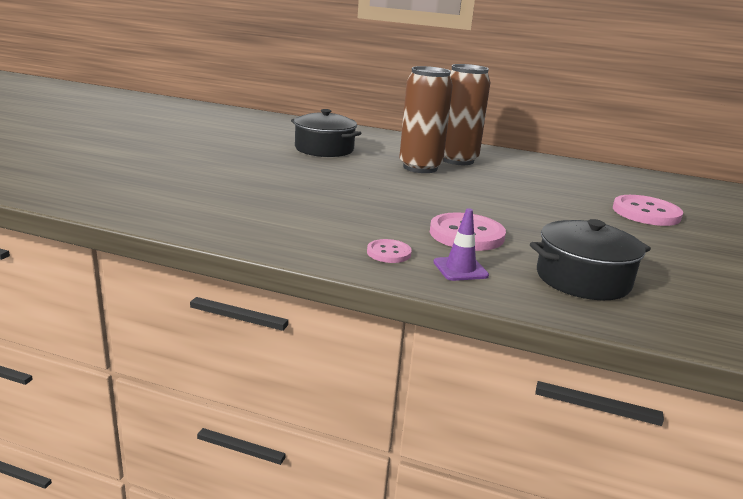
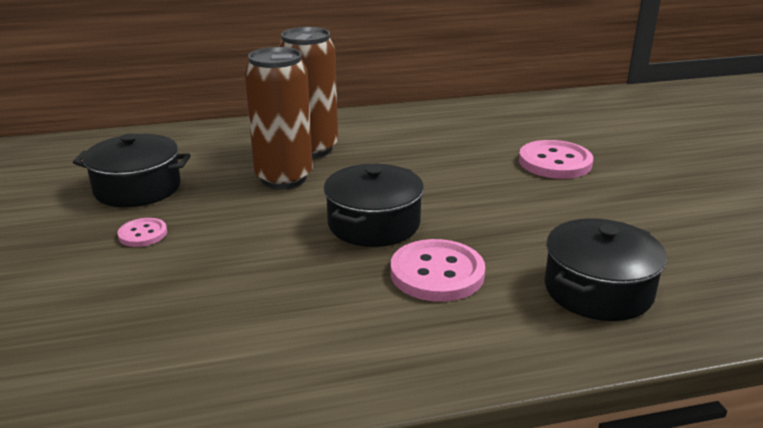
camera: 30 degrees left, 5 degrees up
pink button [367,239,412,263] -> pink button moved to [118,218,167,247]
purple traffic cone [434,208,489,281] -> none
none -> black pot [324,164,424,247]

